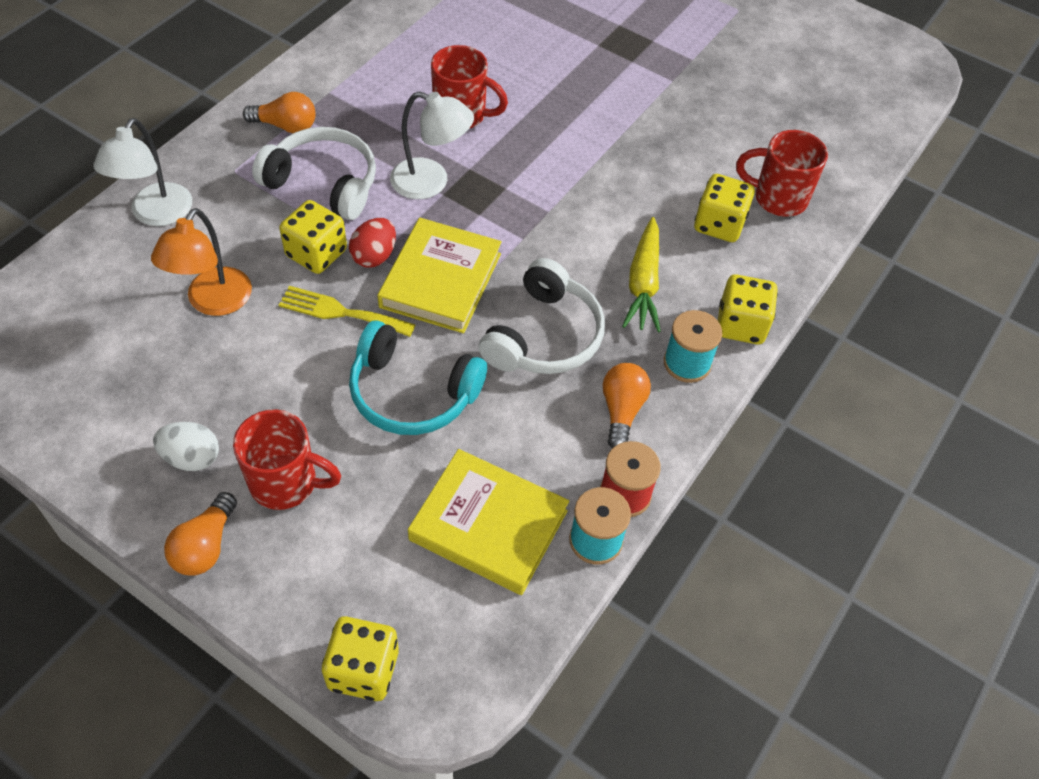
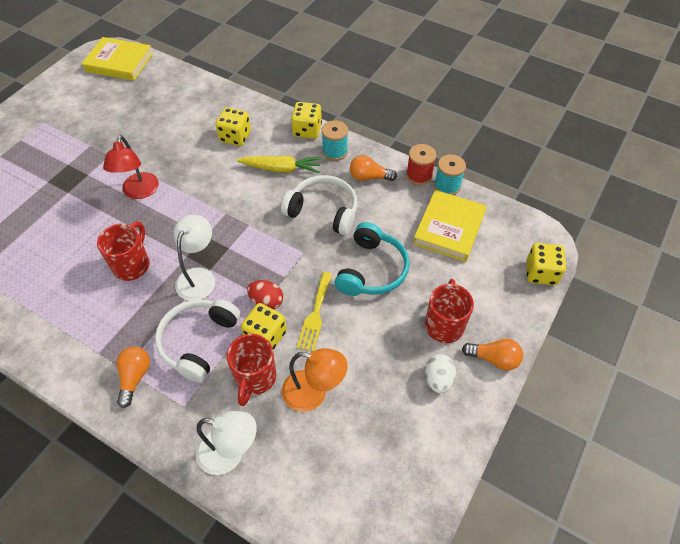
camera: 90 degrees left, 0 degrees up
yellow book [377,218,502,333] -> yellow book moved to [82,37,153,81]
red mug [736,130,828,217] -> red mug moved to [227,334,276,406]
none -> red lamp [103,135,158,199]

